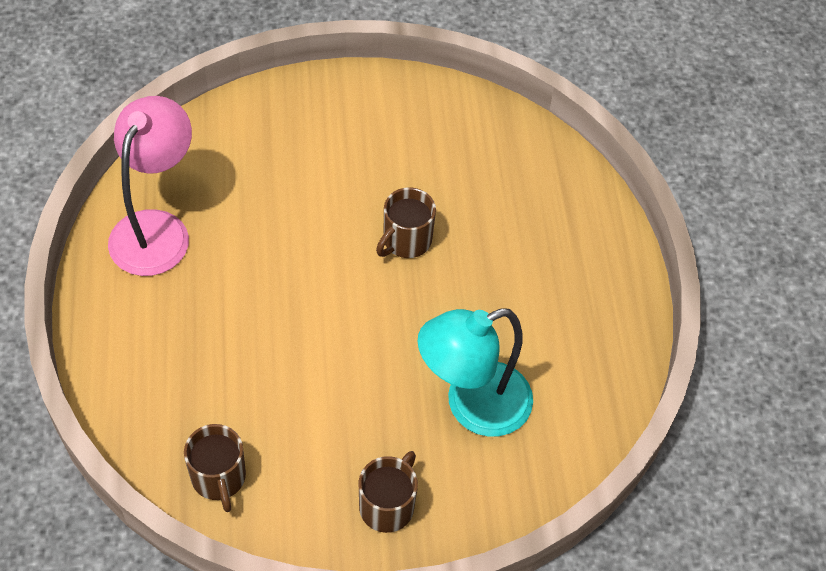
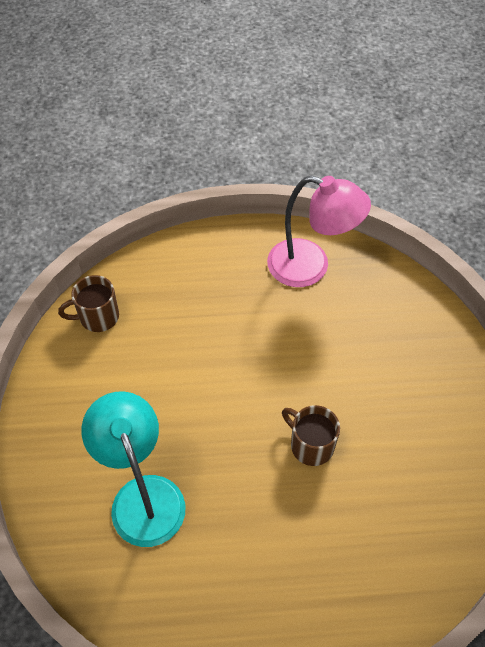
camera: 95 degrees right, 0 degrees up
brown mug [359,451,418,533] -> none

